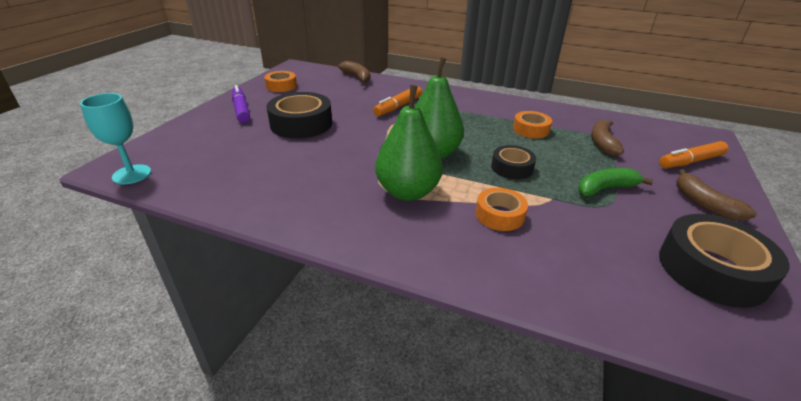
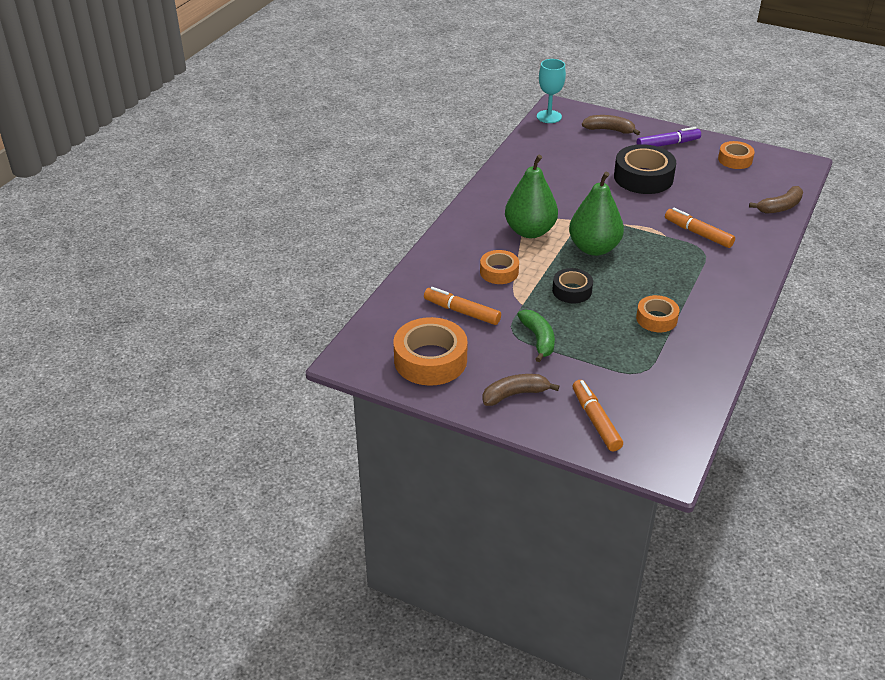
camera: 95 degrees right, 5 degrees up
brown banana [591,120,624,156] -> brown banana moved to [582,115,640,135]
black tape [659,214,790,308] -> orange tape [394,317,468,386]
none -> orange marker [424,287,501,325]

